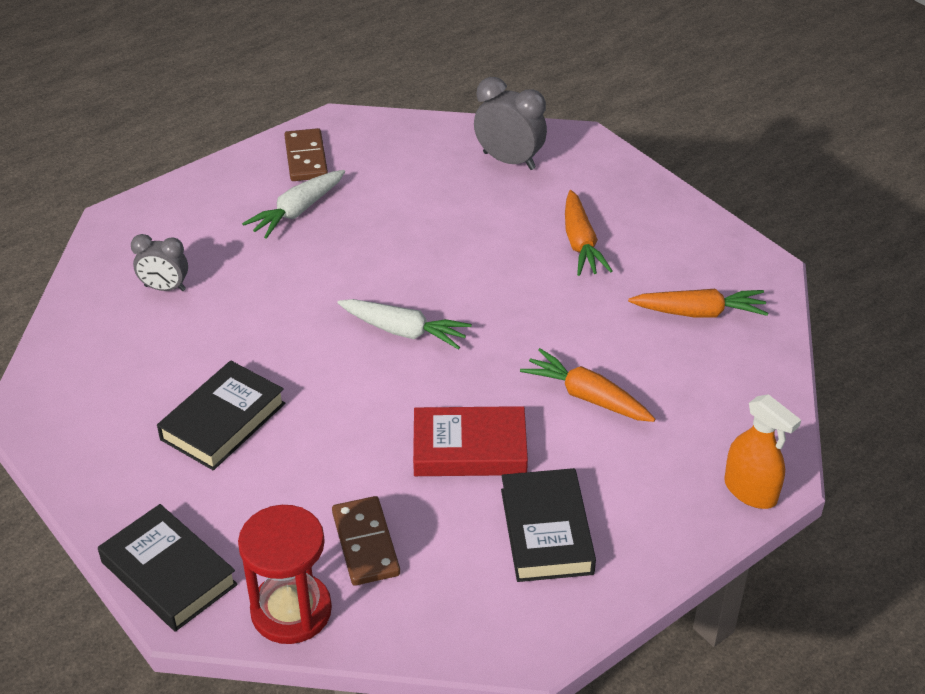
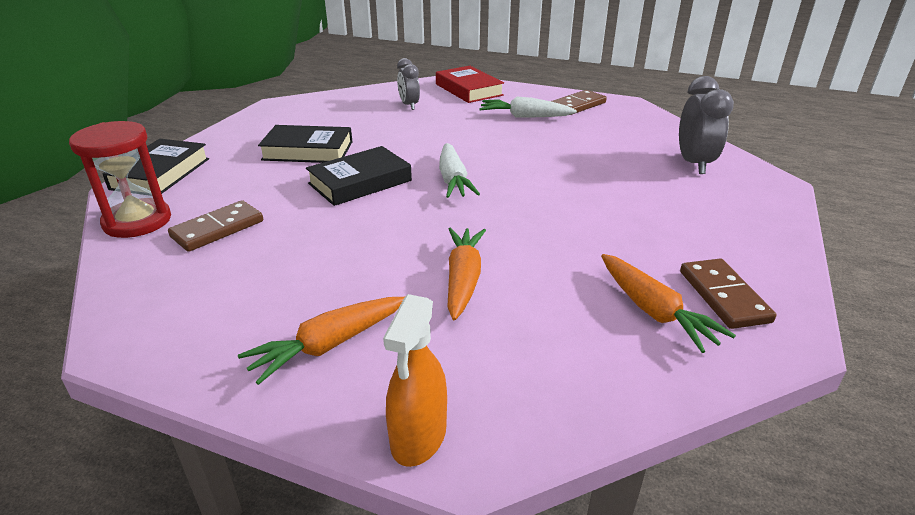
camera: 60 degrees right, 10 degrees down
red book [413,406,528,476] -> red book moved to [436,66,504,103]
black book [501,468,596,582] -> black book moved to [306,146,412,206]
orange carrot [565,190,613,276] -> orange carrot moved to [238,297,404,385]
none -> brown domino [680,259,776,329]

